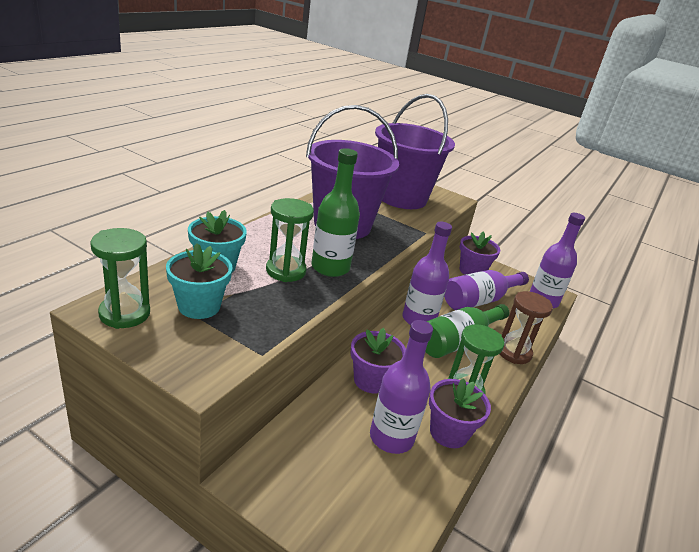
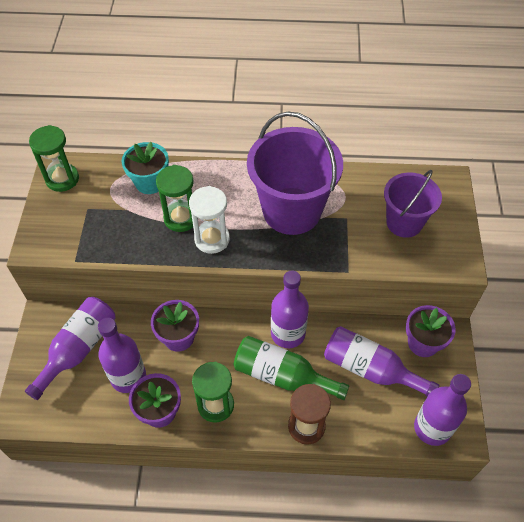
camera: 65 degrees right, 25 degrees up
turquoise flower pot [166,243,233,319] -> none
green bottle [311,148,360,277] -> white hourglass [189,186,230,254]
purple bucket [375,94,455,209] -> purple bucket [384,170,442,238], size x0.61
none -> purple bottle [25,297,116,400]

